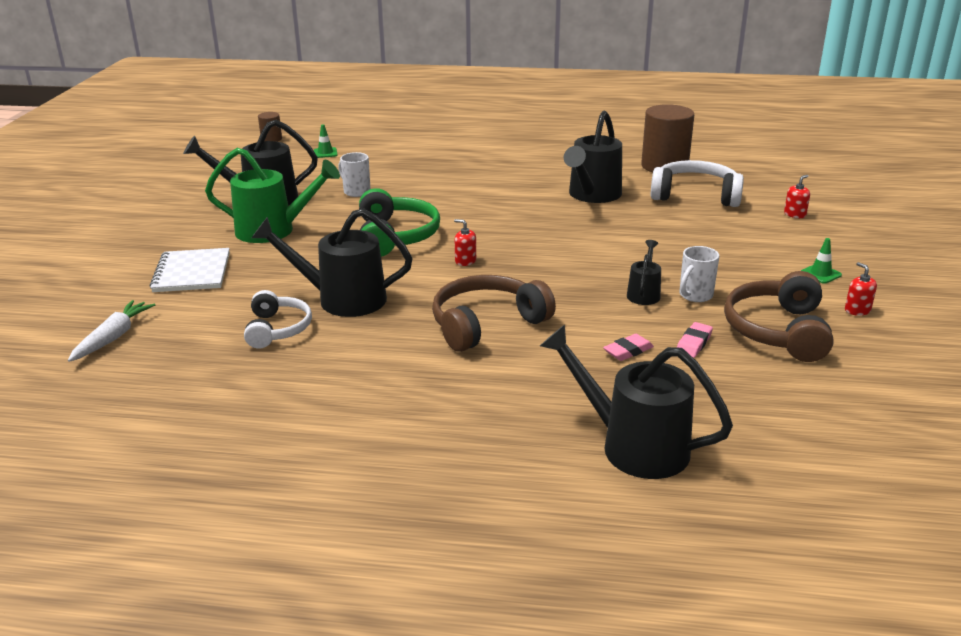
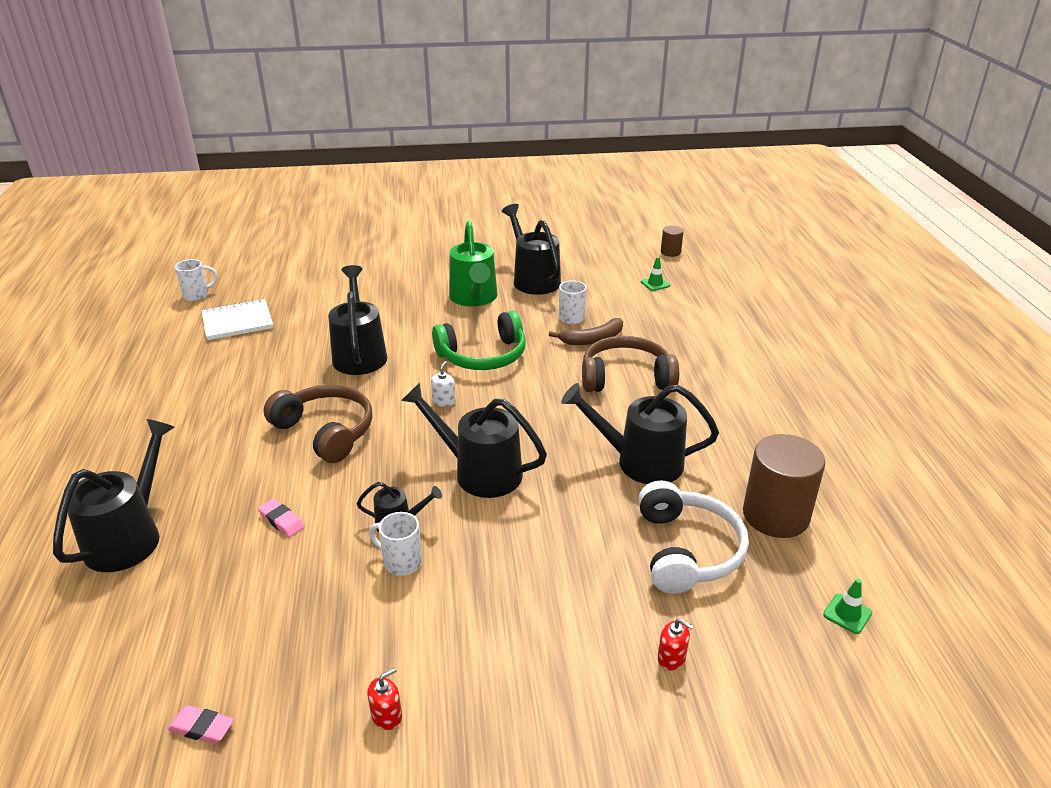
camera: 75 degrees right, 5 degrees up
white carrot [68,300,155,362] -> none
white notebook [150,248,230,292] -> white notebook moved to [201,299,273,340]
white headphones [244,290,312,349] -> none
red soap dispenser [454,219,476,266] -> white soap dispenser [431,361,456,407]
pink eraser [677,322,713,358] -> pink eraser moved to [168,705,234,744]
brown headphones [724,271,834,362] -> brown headphones moved to [582,336,679,392]
green traffic cone [801,238,842,284] -> green traffic cone moved to [823,579,872,634]
none -> white mug [175,259,217,301]
none -> black watering can [401,383,547,498]
none -> brown banana [549,318,623,345]

